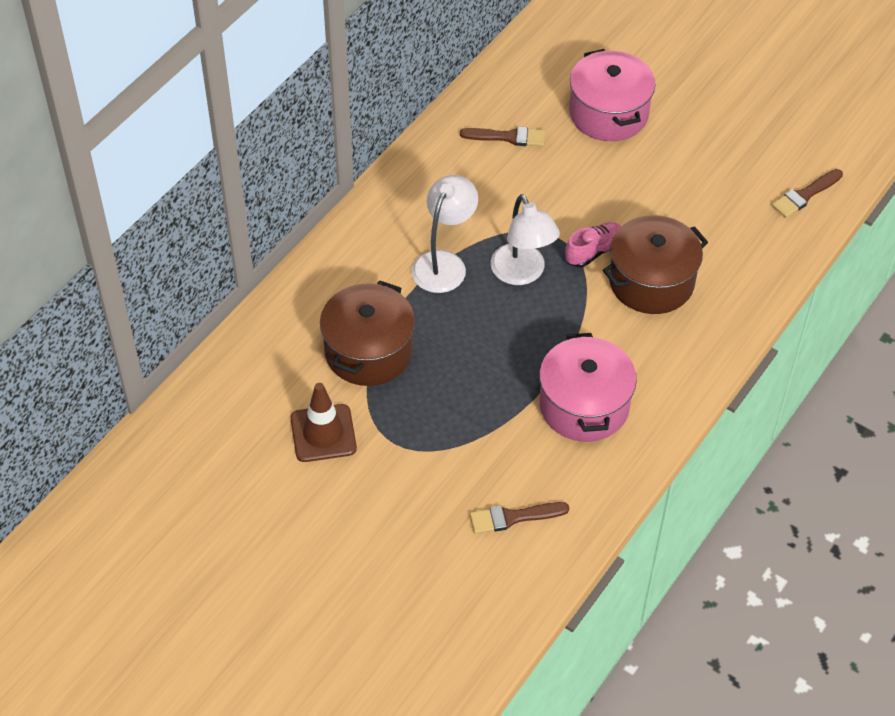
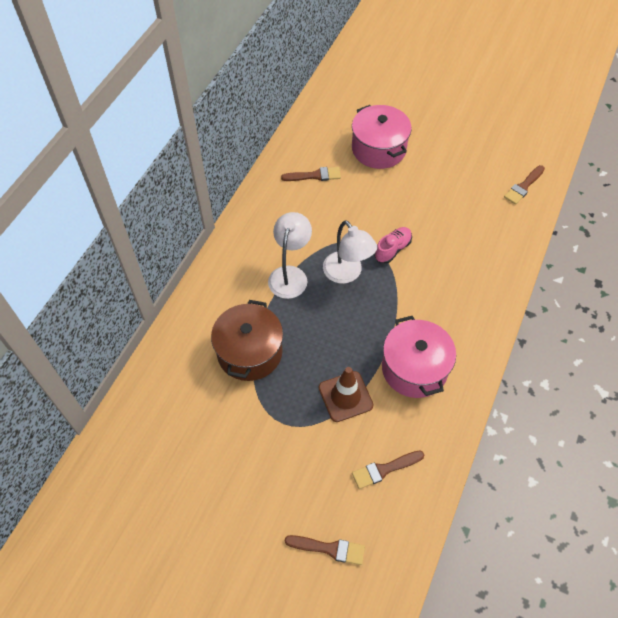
camera: 10 degrees left, 5 degrees up
brown traffic cone [290,383,357,462] -> brown traffic cone moved to [319,367,374,422]
brown pot [603,215,708,314] -> none
none -> brown brush [285,535,365,565]

